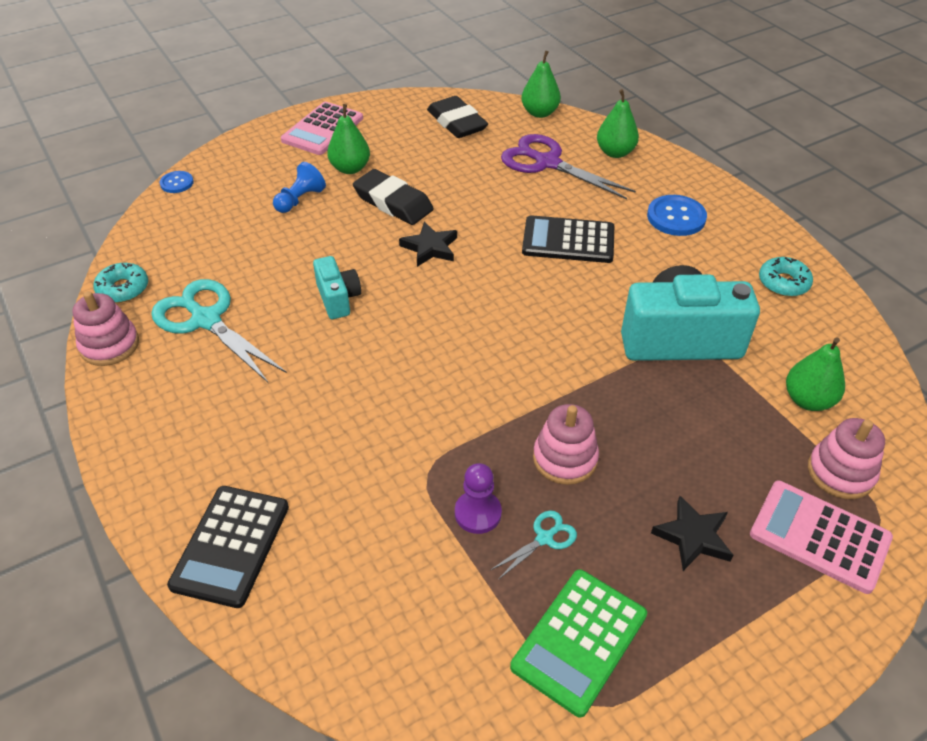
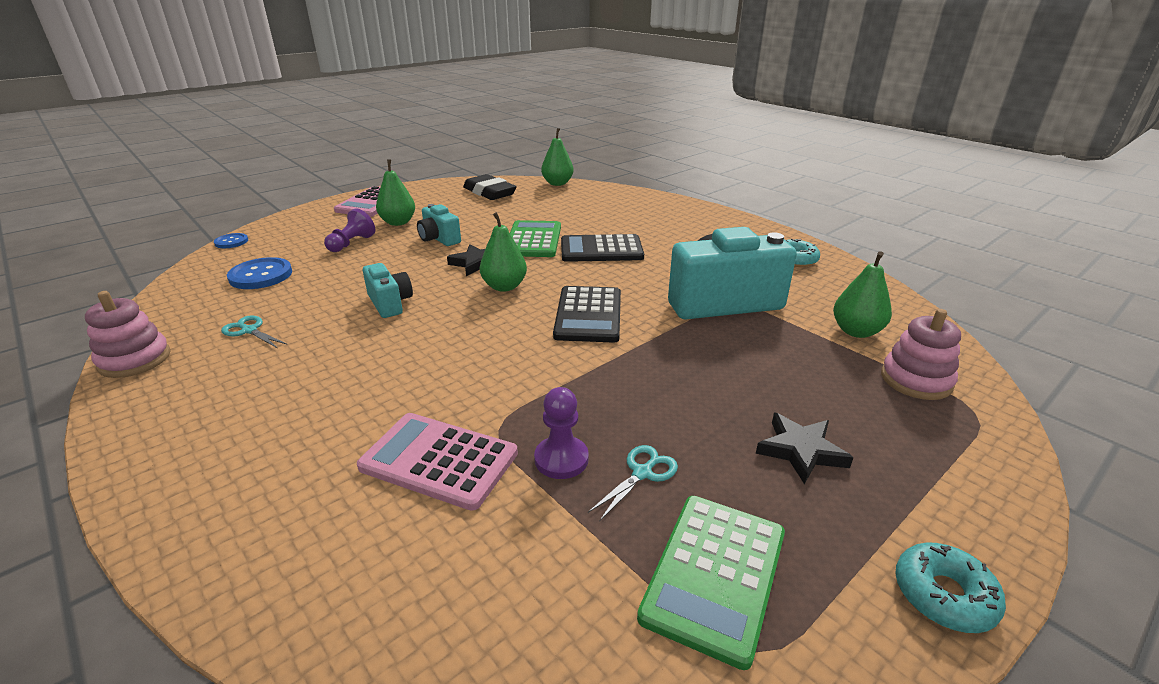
camera: 10 degrees left, 15 degrees down
turquoise donut [93,263,148,303] -> turquoise donut moved to [895,543,1006,633]
turquoise scissors [151,279,287,382] -> turquoise scissors [221,315,287,348], size x0.46
black calculator [167,486,289,608] -> black calculator moved to [553,286,621,343]
blue pawn [273,162,326,213] -> purple pawn [324,208,375,252]
black eraser [353,169,434,225] -> turquoise camera [417,204,461,246]
purple scissors [501,134,636,200] -> none
pink stacking toy [533,404,599,485] -> none
green pear [597,89,639,158] -> green pear moved to [480,212,527,292]
blue button [647,195,707,236] -> blue button moved to [227,257,292,289]
pink calculator [750,481,893,594] -> pink calculator moved to [357,413,518,511]
none -> green calculator [510,220,561,257]

